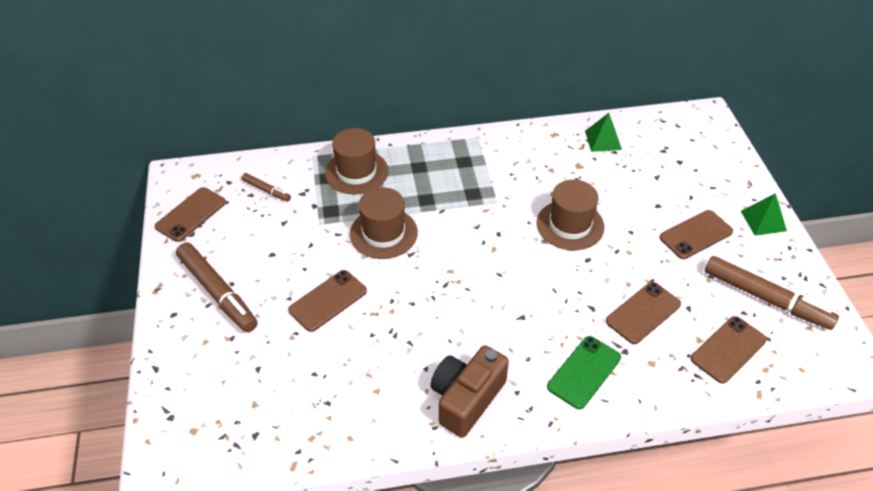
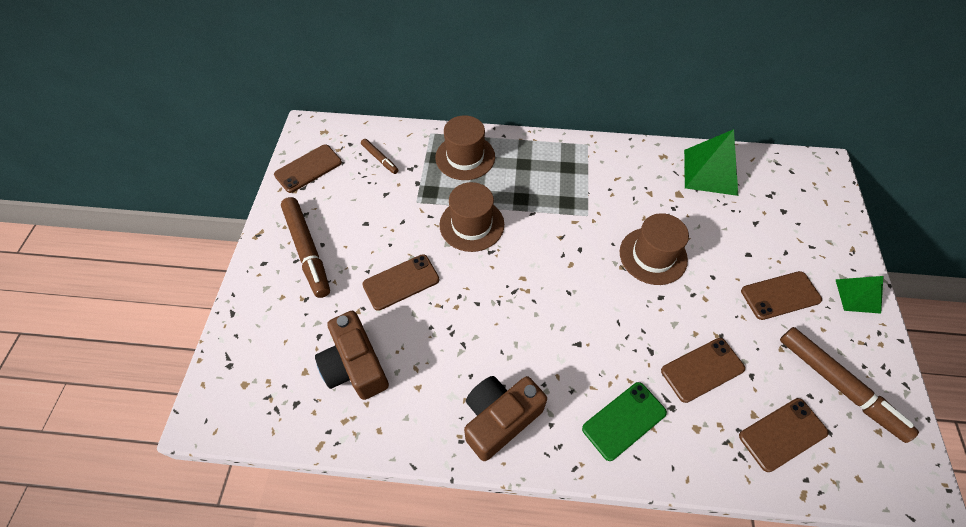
camera: 15 degrees right, 10 degrees up
green pyramid [585,113,622,152] -> green pyramid [684,129,738,196], size x1.67
none -> brown camera [315,311,389,400]

